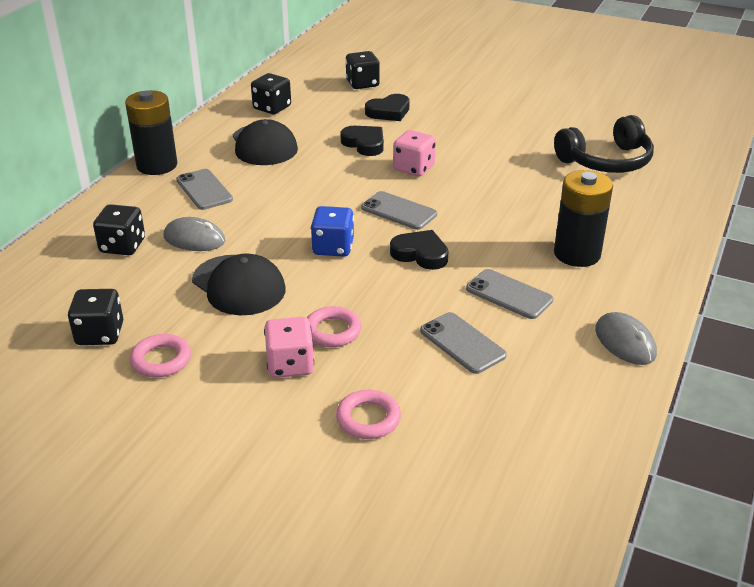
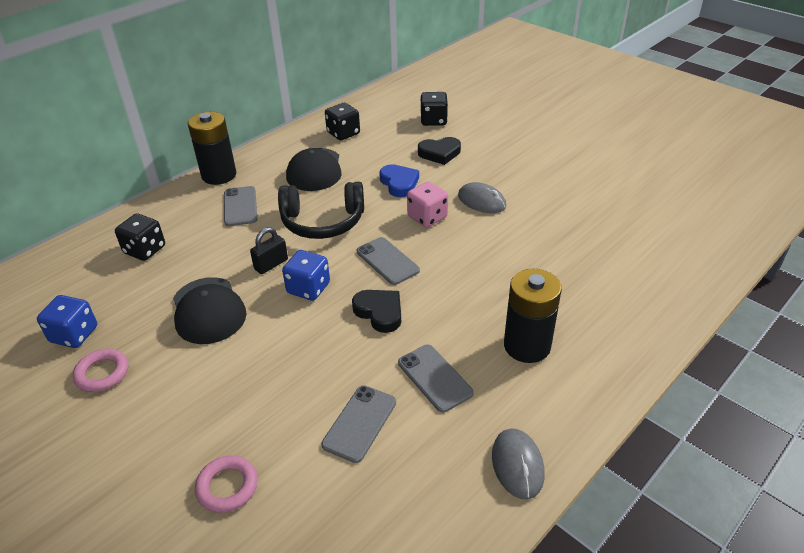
camera: 20 degrees right, 5 degrees up
black dice [68,289,123,345] -> blue dice [37,295,97,348]
grey mouse [164,217,225,251] -> grey mouse moved to [458,182,506,213]
pink dice [264,317,314,378] -> none
pink ring [307,306,362,347] -> none
black heart [340,126,384,156] -> blue heart [379,164,419,197]
grey phone [420,312,507,374] -> grey phone turned 45 degrees clockwise [321,385,396,463]
black headphones [554,115,654,173] -> black headphones moved to [278,182,364,239]
none -> black padlock [250,227,288,274]

